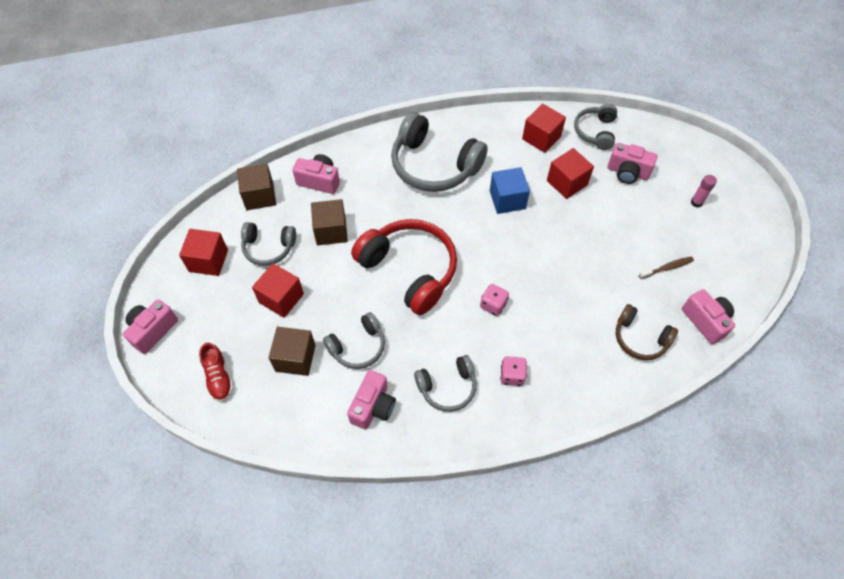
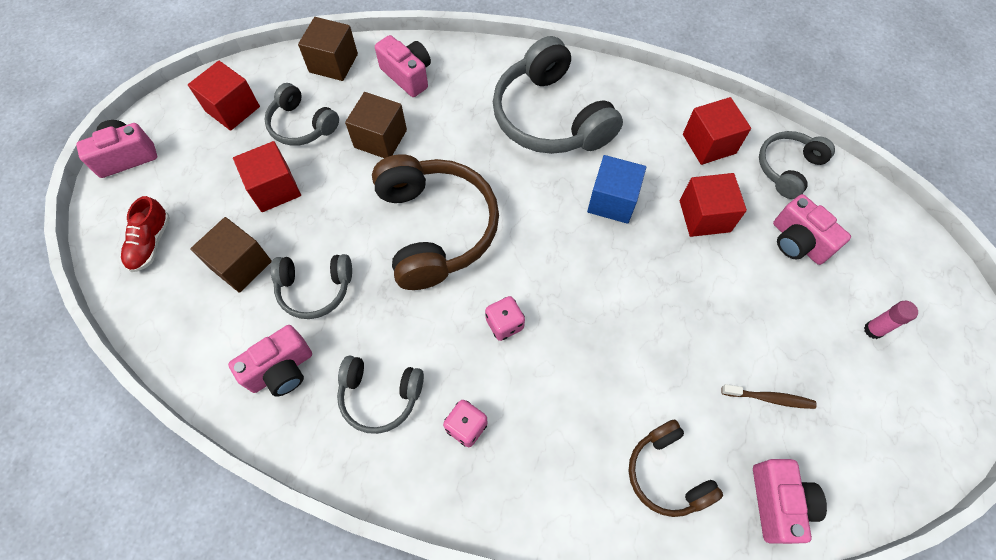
camera: 30 degrees right, 5 degrees up
red headphones [351,219,457,315] -> brown headphones [372,154,499,290]

